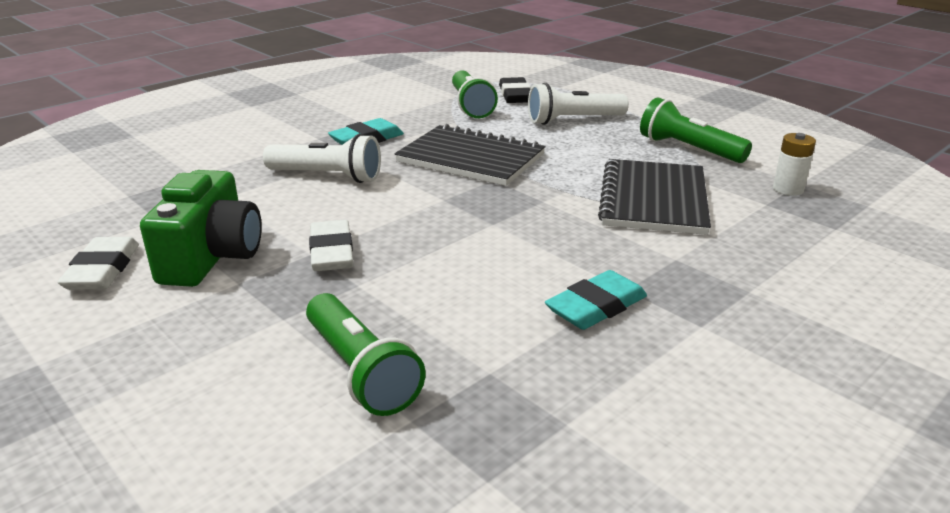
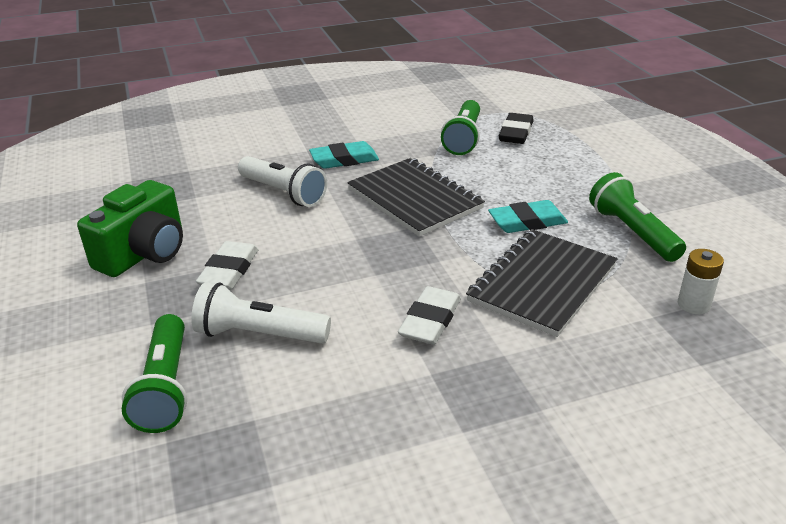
camera: 25 degrees right, 5 degrees up
white eraser [57,237,139,290] -> white eraser moved to [398,286,461,345]
white flashlight [528,83,629,125] -> white flashlight moved to [191,282,331,344]
turquoise eraser [545,270,647,330] -> turquoise eraser moved to [488,200,568,233]

